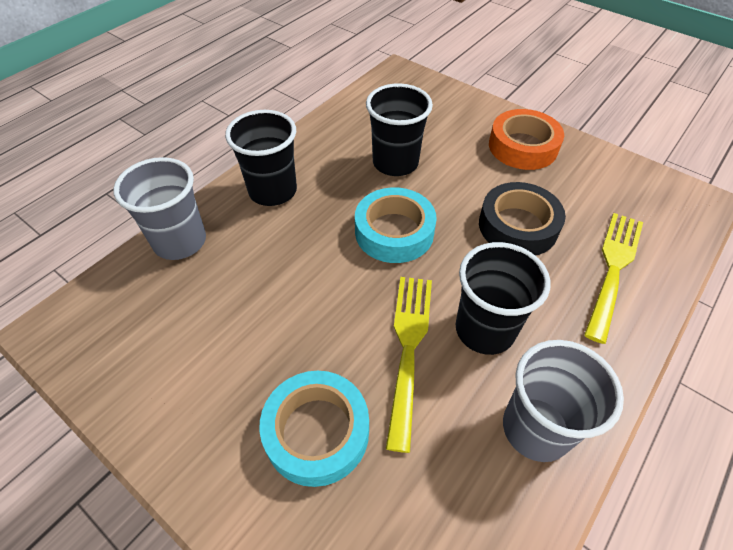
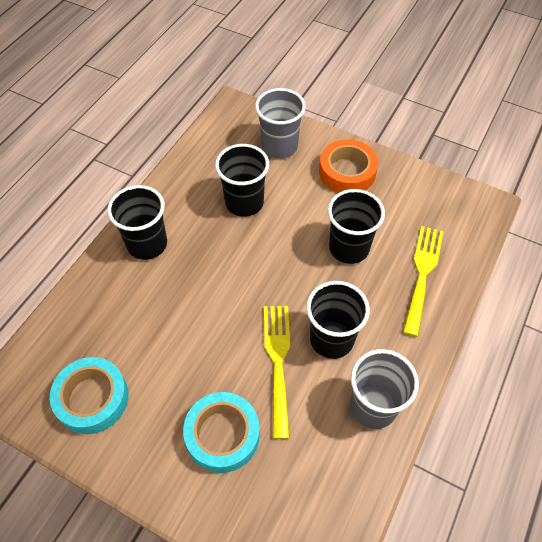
camera: 10 degrees left, 5 degrees up
grey cup [113,157,206,260] -> grey cup moved to [255,88,306,159]
turquoise tape [355,187,437,263] -> turquoise tape moved to [50,357,129,434]
black tape [479,182,566,256] -> black cup [328,189,385,264]

